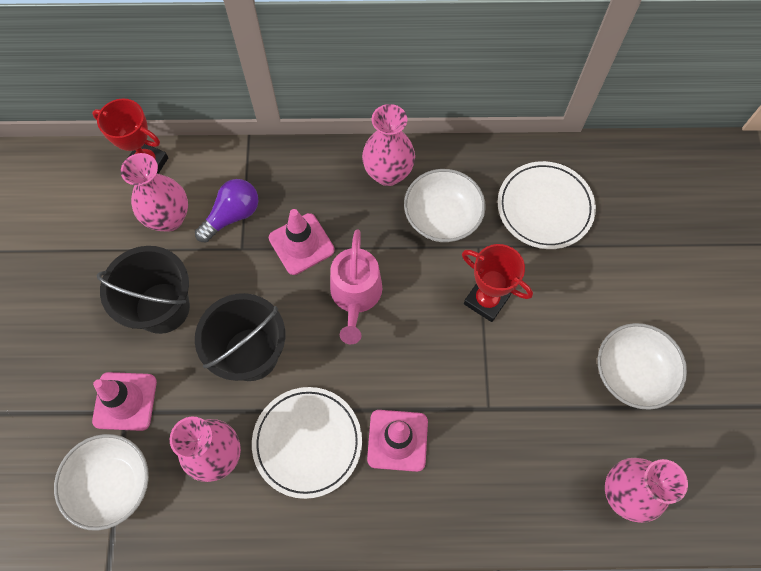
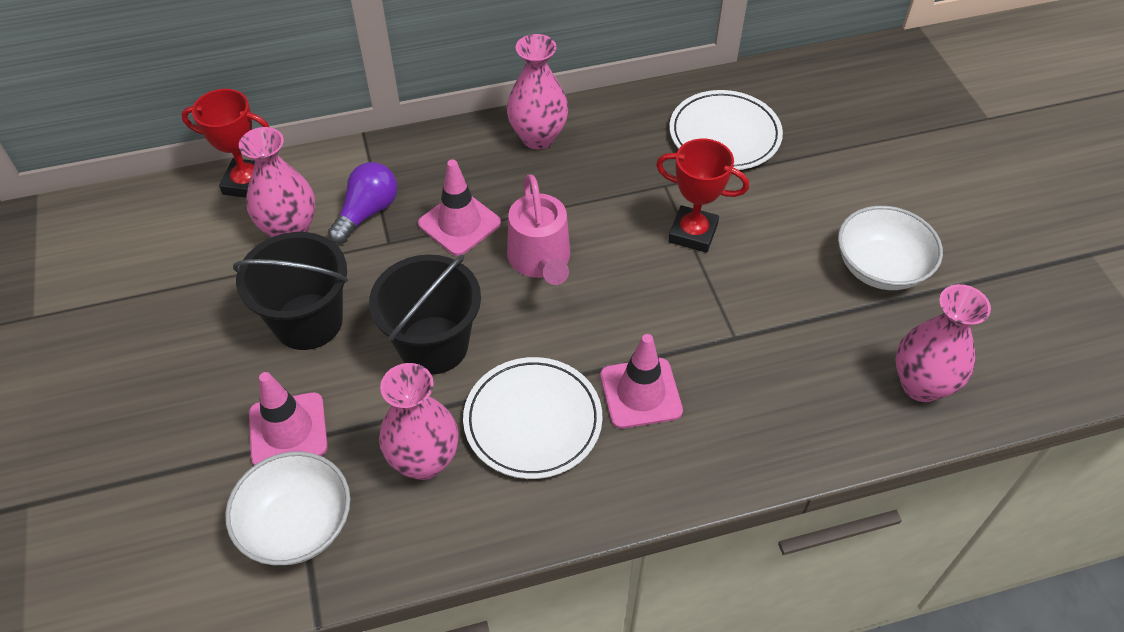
camera: 15 degrees left, 15 degrees down
white bowl [404,169,486,242] -> none

